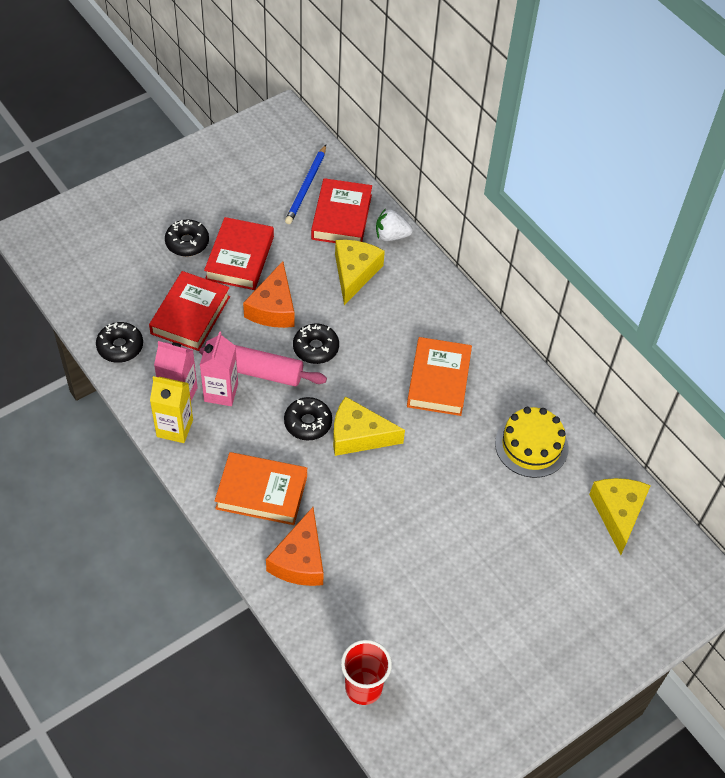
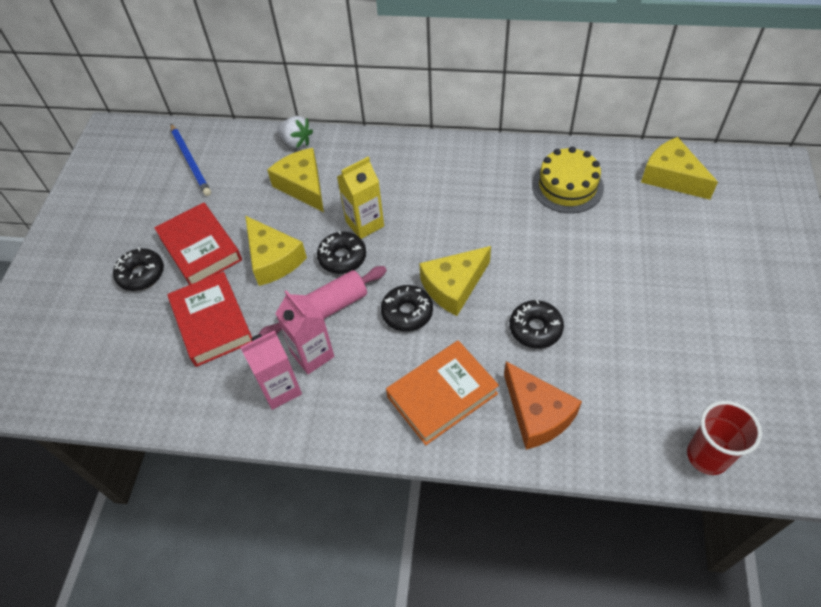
camera: 40 degrees left, 0 degrees up
black donut [96,322,143,363] -> black donut moved to [509,300,564,348]
yellow carton [150,376,193,443] -> yellow carton moved to [337,157,384,239]
orange cheese [243,261,295,328] -> yellow cheese [245,216,307,286]
red book [311,178,372,243] -> none
white strawberry [376,208,413,241] -> white strawberry turned 105 degrees counterclockwise [277,116,313,148]
orange book [407,337,472,416] -> none

